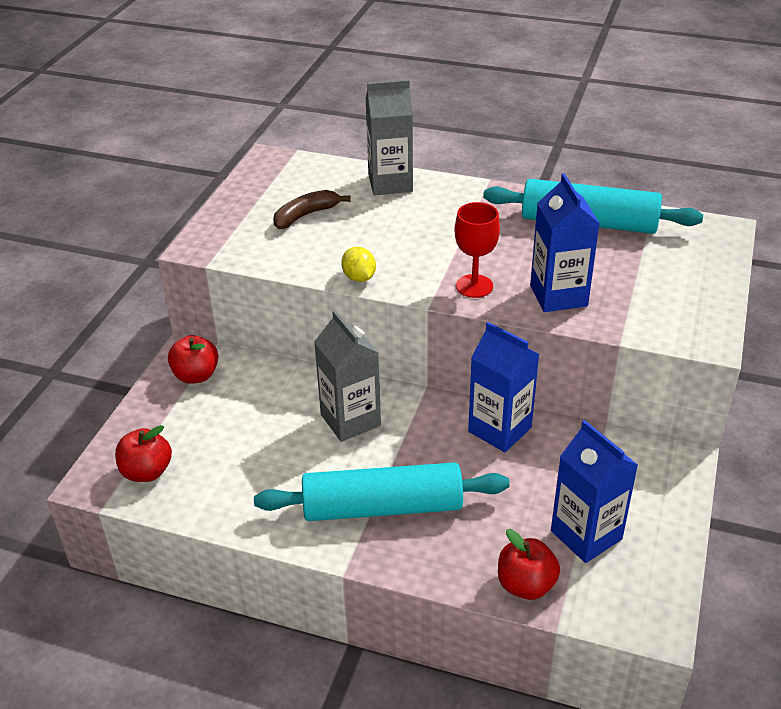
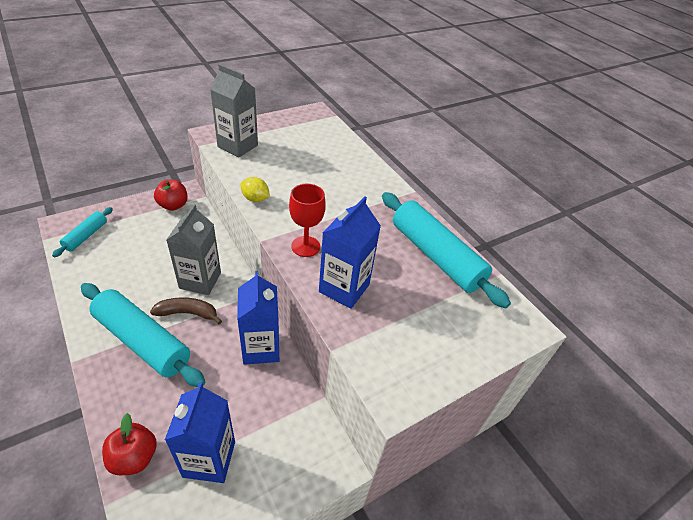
camera: 35 degrees right, 5 degrees up
red apple [115,425,172,482] -> turquoise rolling pin [52,207,113,257]
brown banana [273,190,351,229] -> brown banana moved to [150,297,222,324]
yellow lemon [341,247,376,282] -> yellow lemon turned 75 degrees counterclockwise [241,177,270,202]
grey carton [365,80,413,195] -> grey carton moved to [210,64,258,157]

